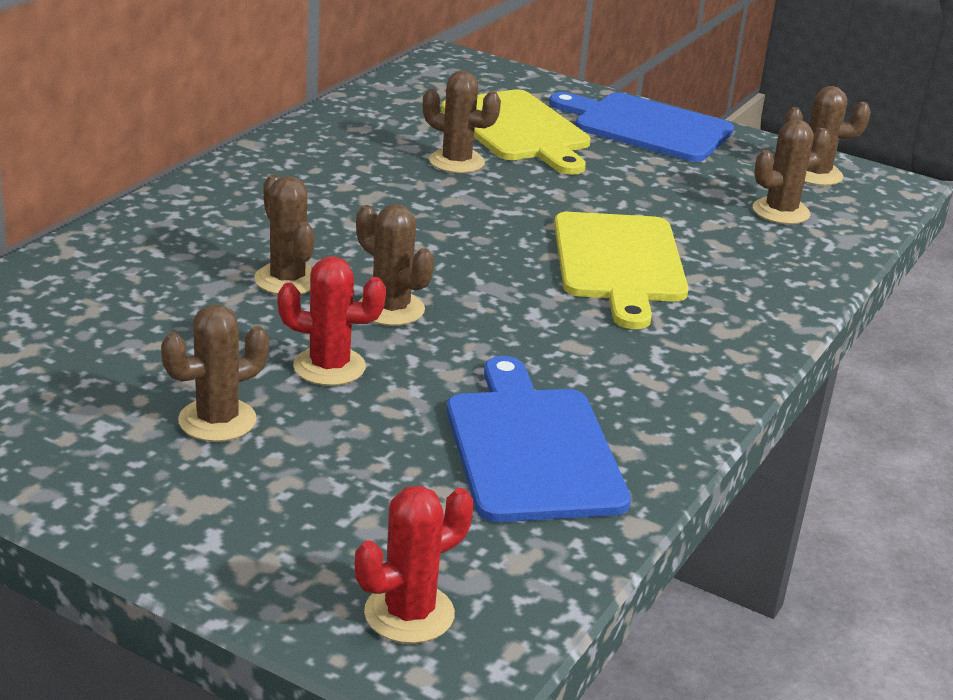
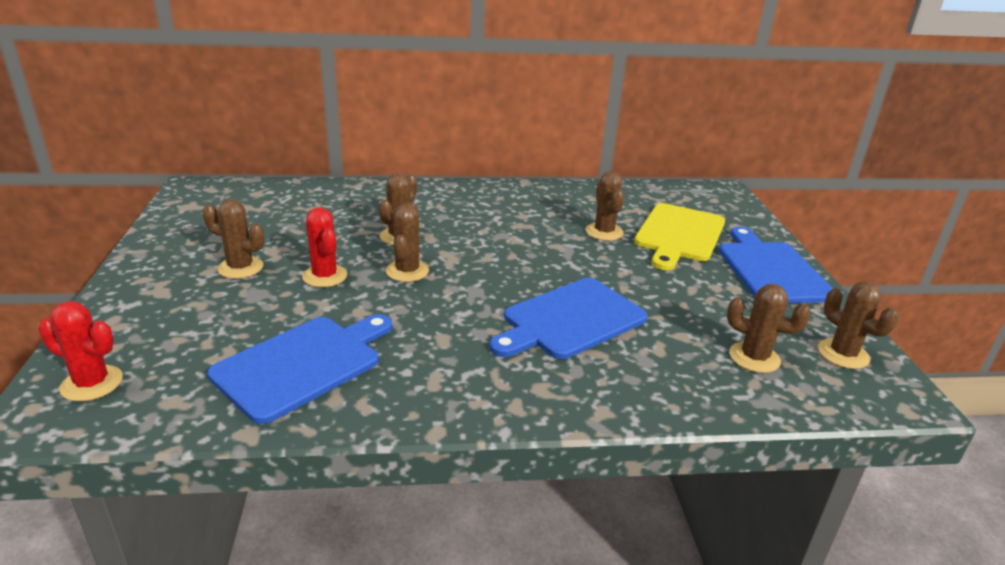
camera: 55 degrees right, 0 degrees up
yellow cutting board [554,212,689,329] -> blue cutting board [490,278,648,359]

